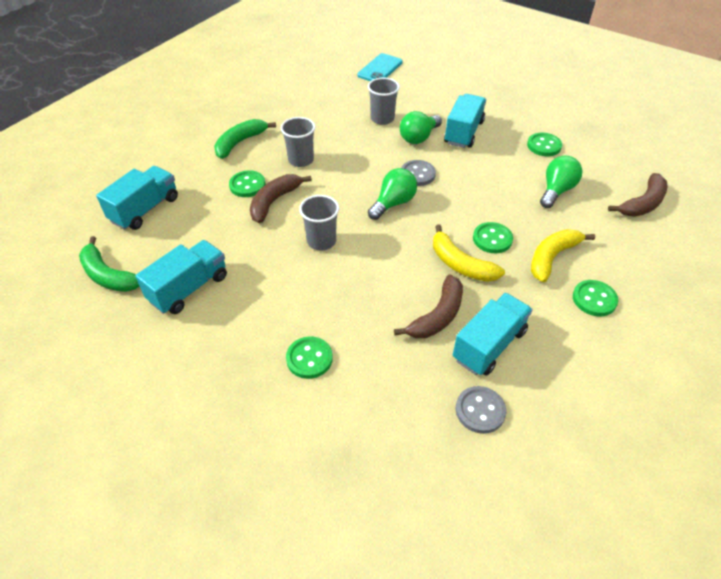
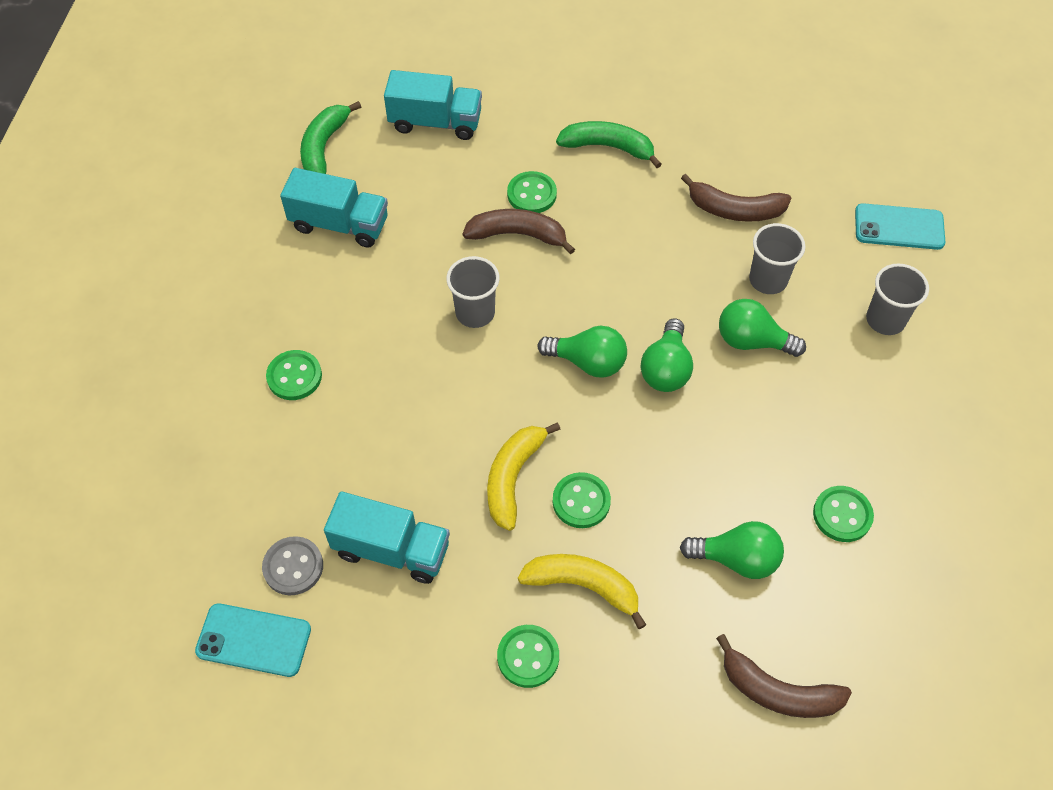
camera: 65 degrees right, 10 degrees up
grey cup [281,117,315,167] -> grey cup moved to [866,263,929,335]
brown banana [394,274,463,338] -> brown banana moved to [681,174,791,222]
grey button [401,160,436,186] -> green light bulb [641,318,693,392]
turquoise truck [444,94,486,148] -> none
none -> turquoise phone [195,603,311,677]

